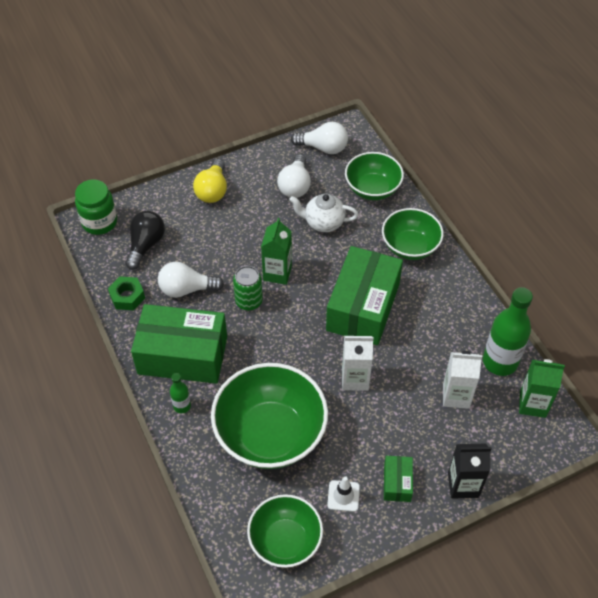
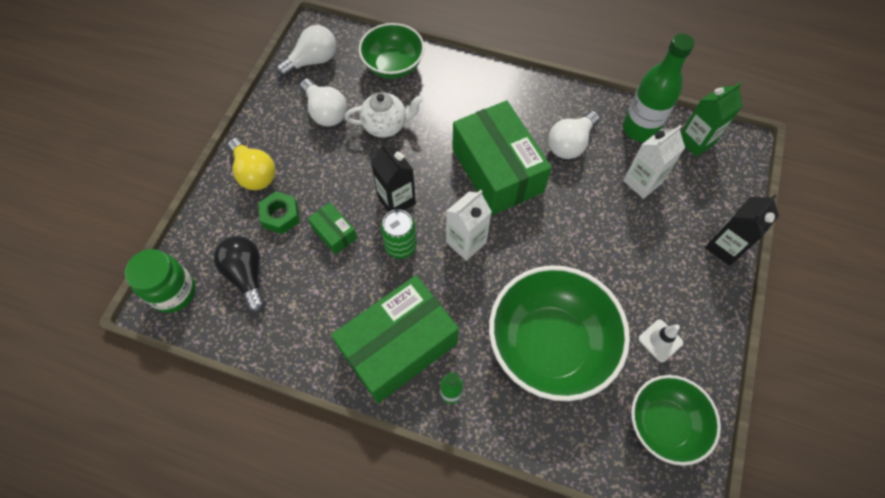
camera: 45 degrees left, 10 degrees up
green nut [108,276,145,310] -> green nut moved to [259,191,300,234]
white light bulb [158,262,224,298] -> white light bulb moved to [548,111,600,159]
green carton [261,218,292,285] -> black carton [371,142,416,212]
white teapot [289,194,359,232] -> white teapot turned 150 degrees counterclockwise [345,92,423,137]
white carton [342,336,373,391] -> white carton moved to [446,190,492,261]
green bowl [382,208,444,260] -> none
green box [384,456,413,502] -> green box moved to [308,202,357,255]

